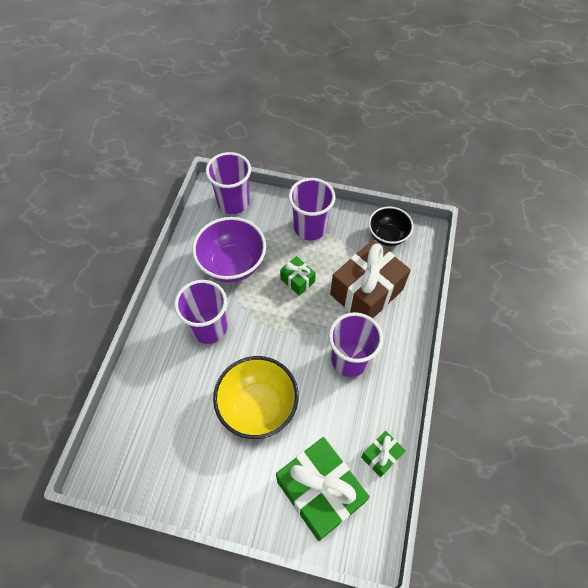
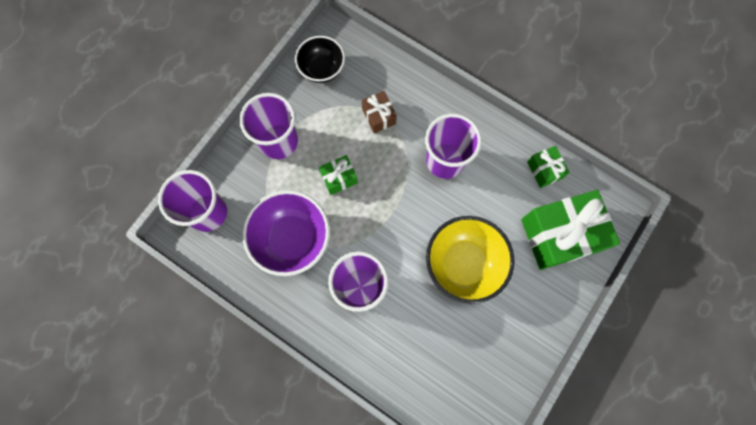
camera: 70 degrees left, 15 degrees up
brown gift [330,240,411,318] -> brown gift [362,91,397,133], size x0.48

